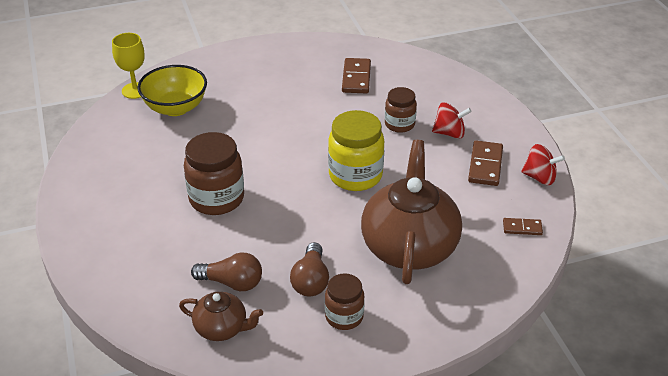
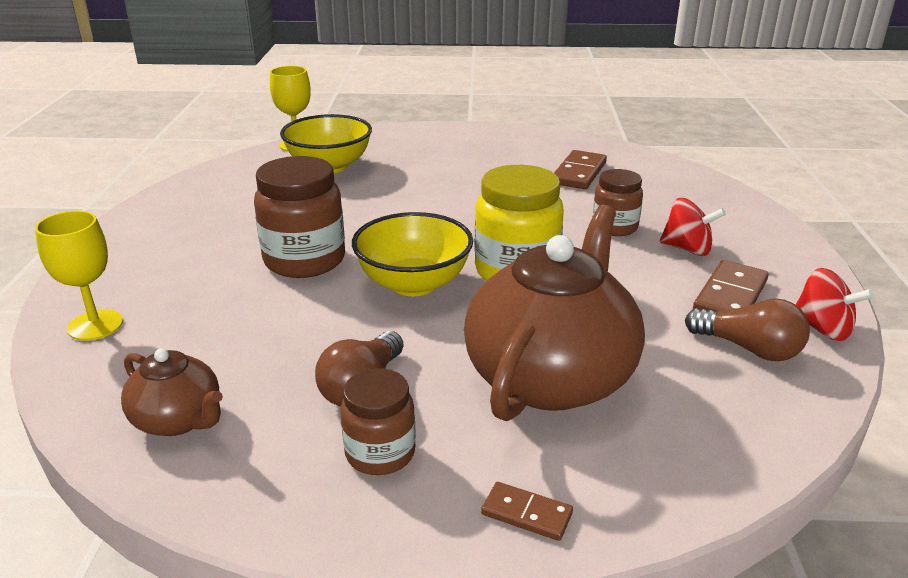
camera: 20 degrees right, 10 degrees down
brown light bulb [191,253,262,291] -> brown light bulb moved to [685,298,810,361]
brown domino [503,218,543,235] -> brown domino moved to [481,482,573,541]
none -> yellow goblet [35,211,123,341]
none -> yellow bowl [352,212,473,296]

